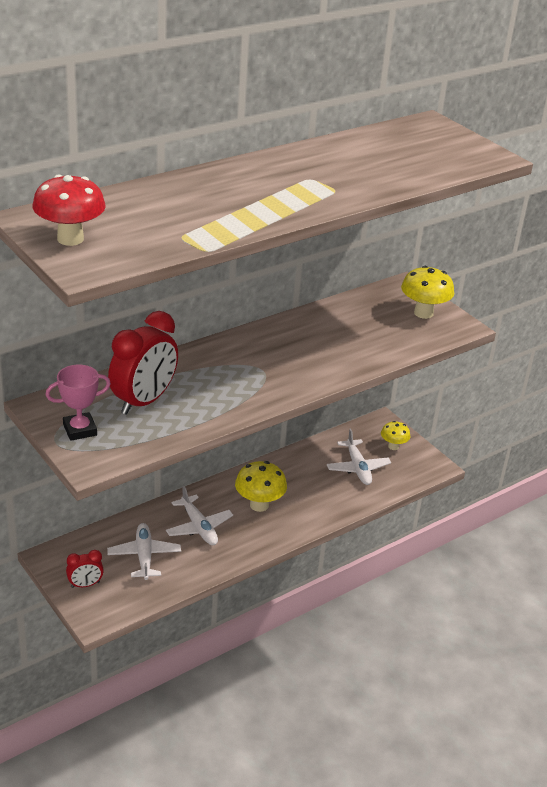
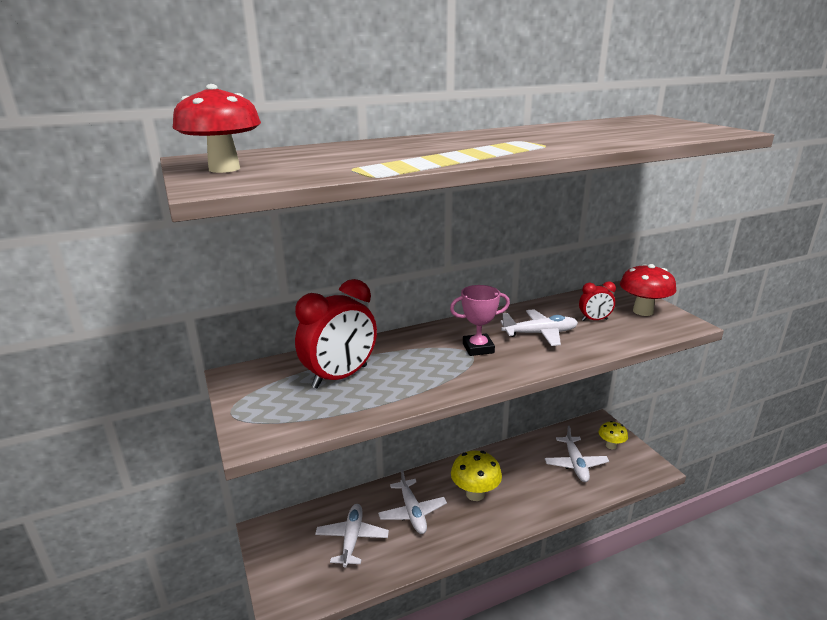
camera: 15 degrees right, 10 degrees down
pink trophy [46,365,111,441] -> pink trophy moved to [450,285,510,356]
red clock [66,550,104,588] -> red clock moved to [579,281,616,321]
yellow mushroom [401,266,454,319] -> red mushroom [620,264,676,316]
none -> white plane [500,309,578,346]

